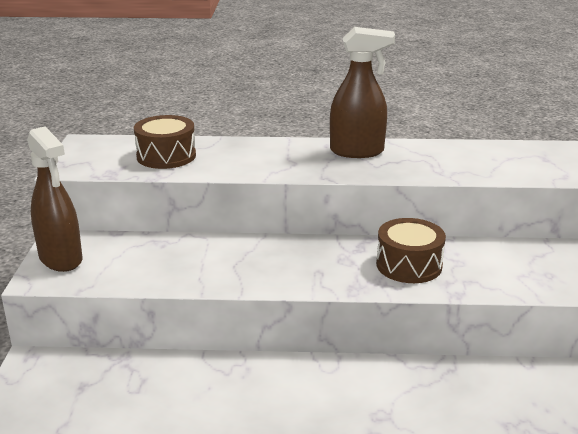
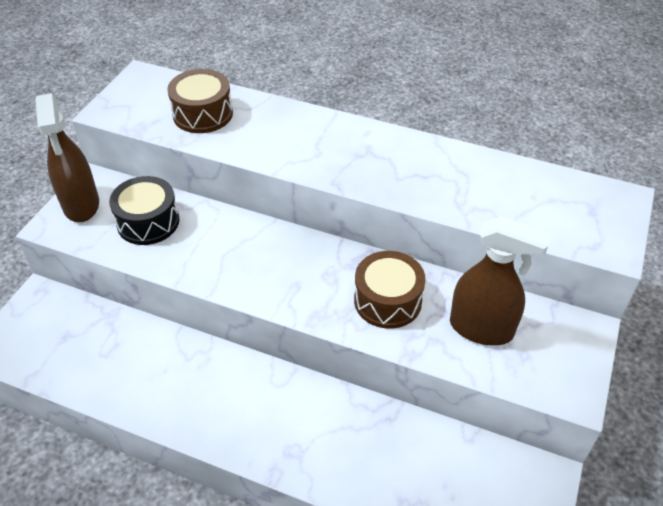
camera: 20 degrees right, 20 degrees up
brown spray bottle [330,27,395,158] -> brown spray bottle moved to [450,216,551,345]
none -> black drum [109,176,180,245]

